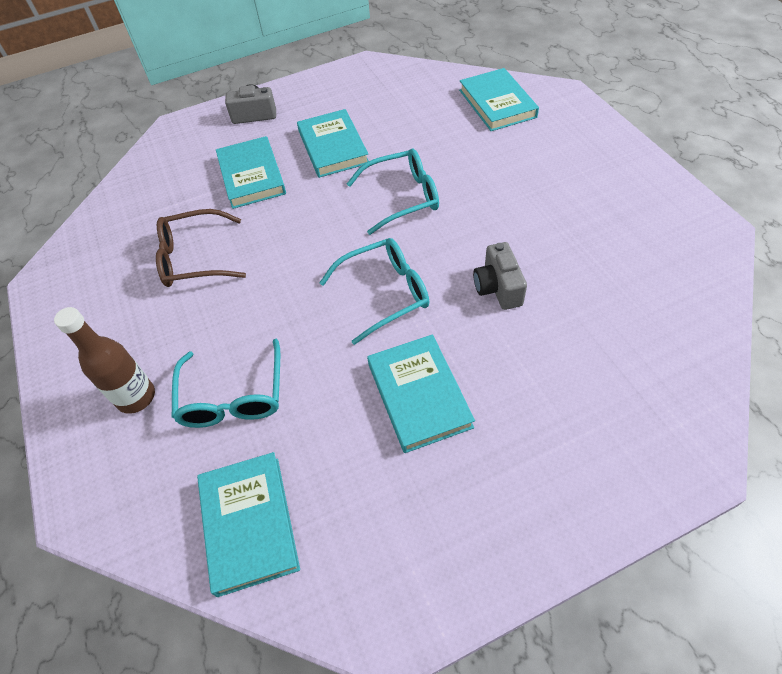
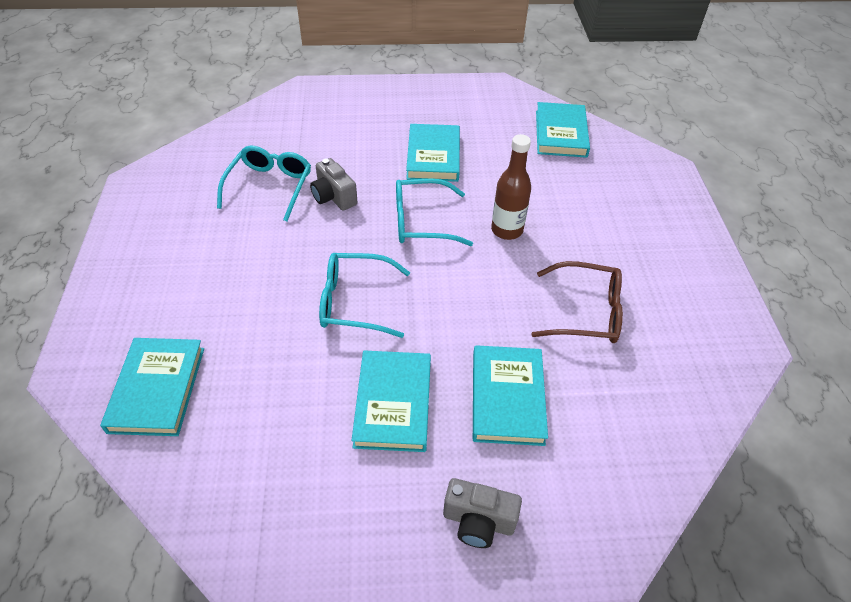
camera: 165 degrees left, 5 degrees down
brown bottle [54,307,155,414] -> brown bottle moved to [491,134,531,240]
turquoise glasses [172,339,280,428] -> turquoise glasses moved to [217,146,311,222]
grey camera [473,242,527,310] -> grey camera turned 135 degrees clockwise [310,158,357,211]

